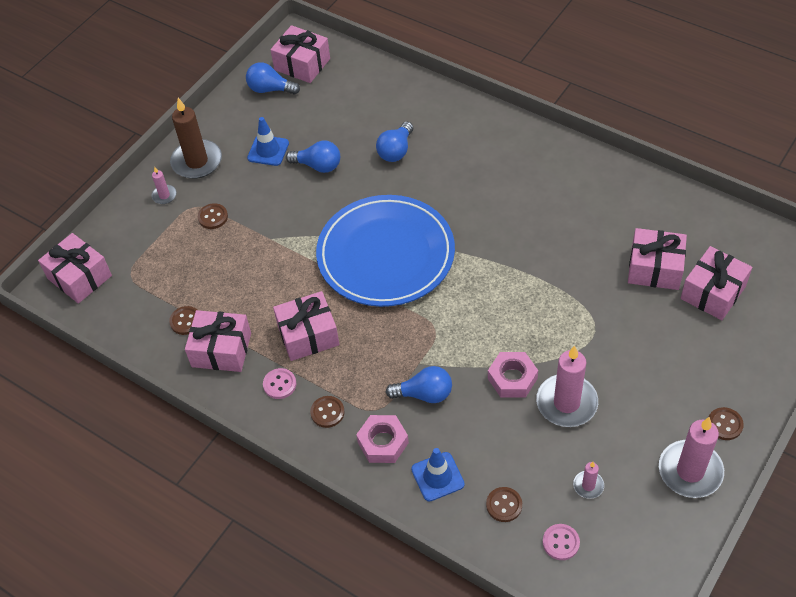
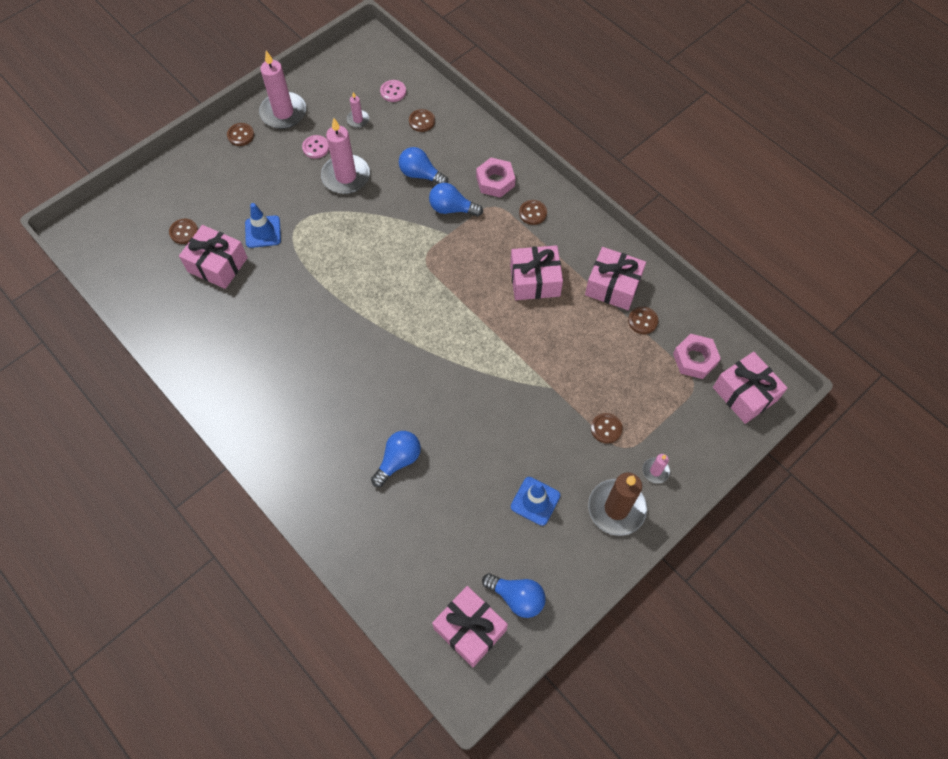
camera: 170 degrees left, 10 degrees up
pink button [263,368,296,399] -> pink button moved to [302,135,329,159]
blue light bulb [286,141,340,173] -> blue light bulb moved to [399,147,448,184]
blue plate [316,195,455,307] -> none
blue traffic cone [411,448,465,502] -> blue traffic cone moved to [245,203,281,248]
pink nut [488,352,538,397] -> pink nut moved to [673,334,721,379]
pink gift [681,246,752,320] -> brown button [169,219,198,244]

